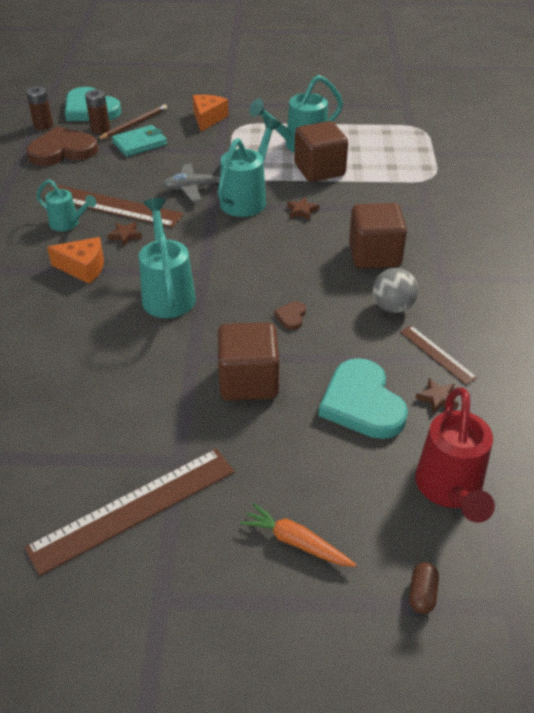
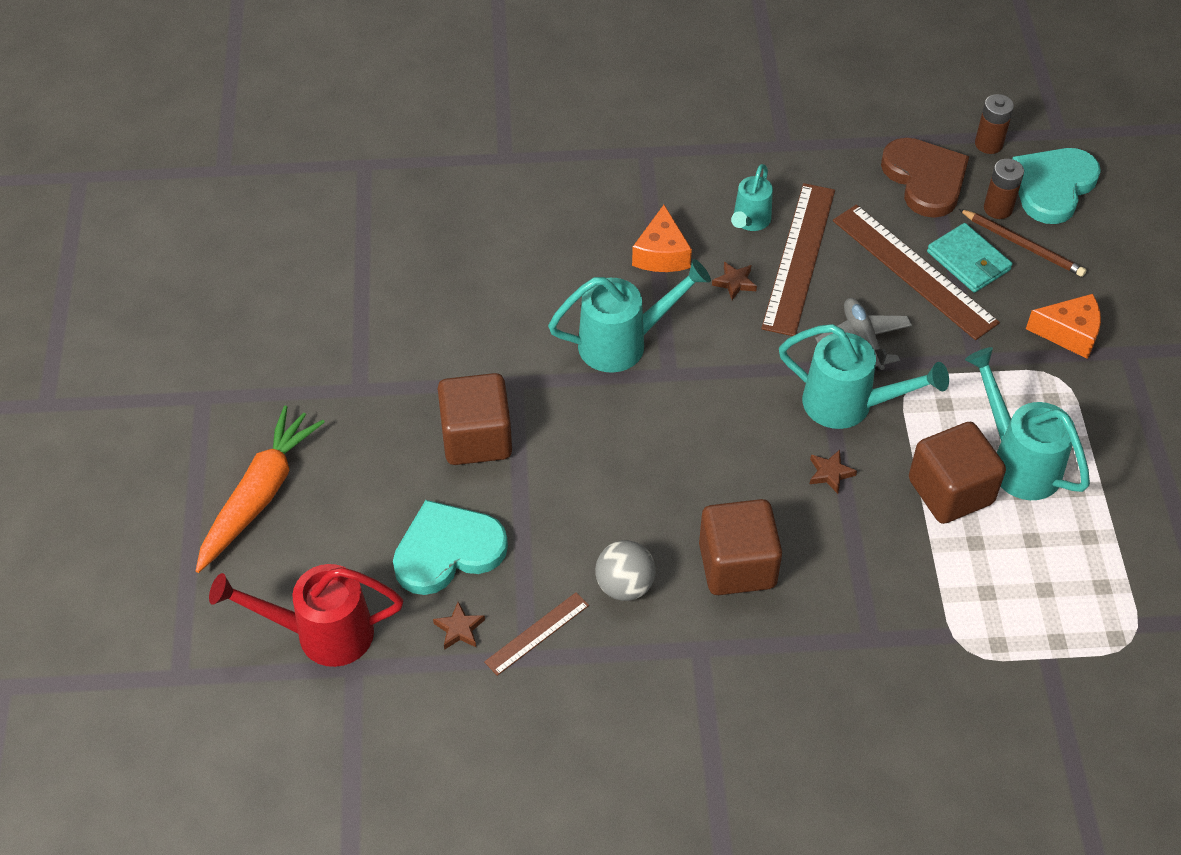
camera: 85 degrees right, 10 degrees up
brown ruler [24,449,234,576] -> brown ruler moved to [833,204,1000,340]
orange carrot [240,503,356,567] -> orange carrot [196,406,325,573], size x1.70
brown heart [274,301,306,330] -> none
brown capsule [409,562,439,614] -> none

